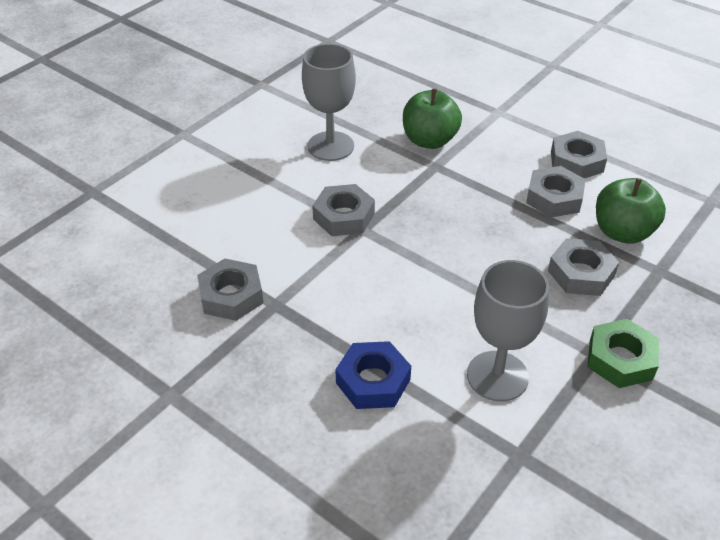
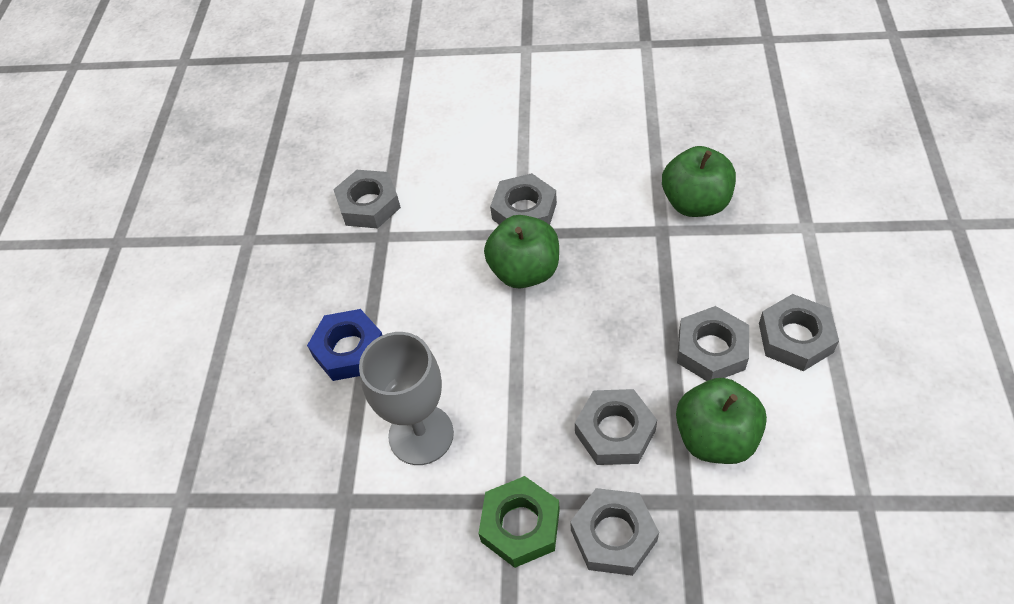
camera: 60 degrees right, 10 degrees up
grey goblet [302,43,356,161] -> none
none -> green apple [484,215,559,288]
none -> grey nut [570,488,659,576]

